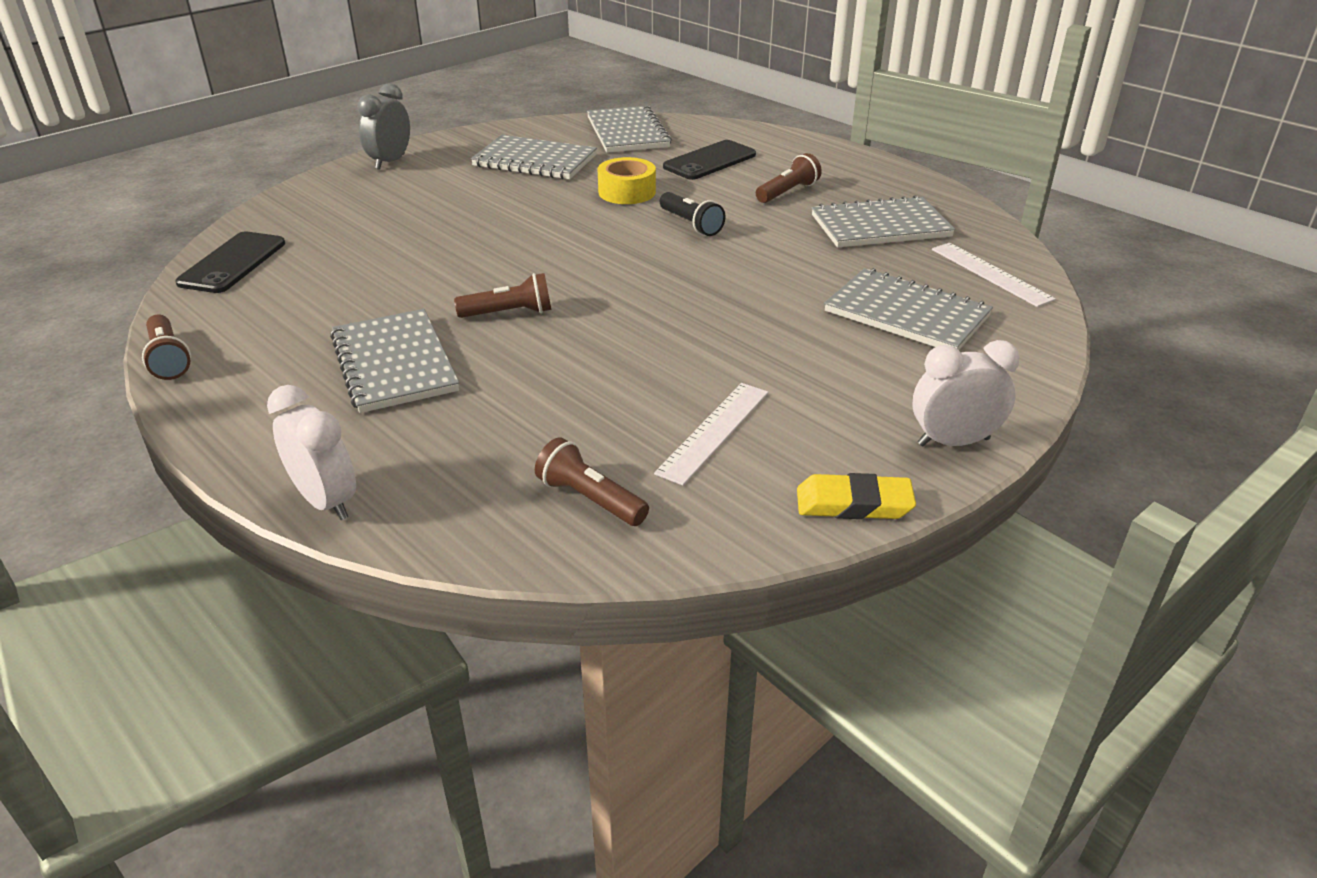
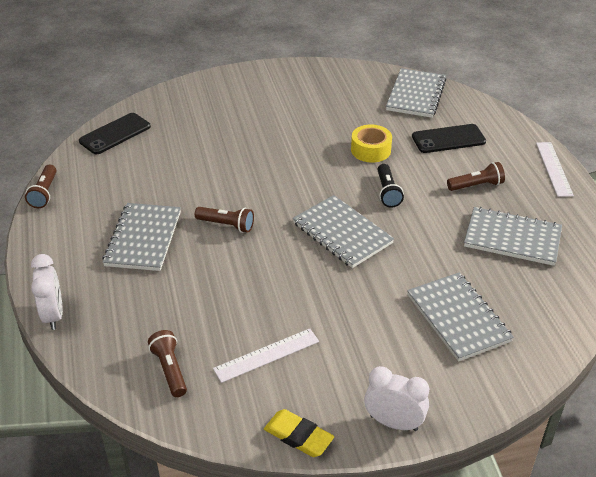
camera: 30 degrees right, 5 degrees up
grey clock [357,83,410,170] -> none
grey notebook [471,135,597,179] -> grey notebook moved to [293,195,394,268]
white ruler [932,243,1056,307] -> white ruler moved to [536,142,574,197]

